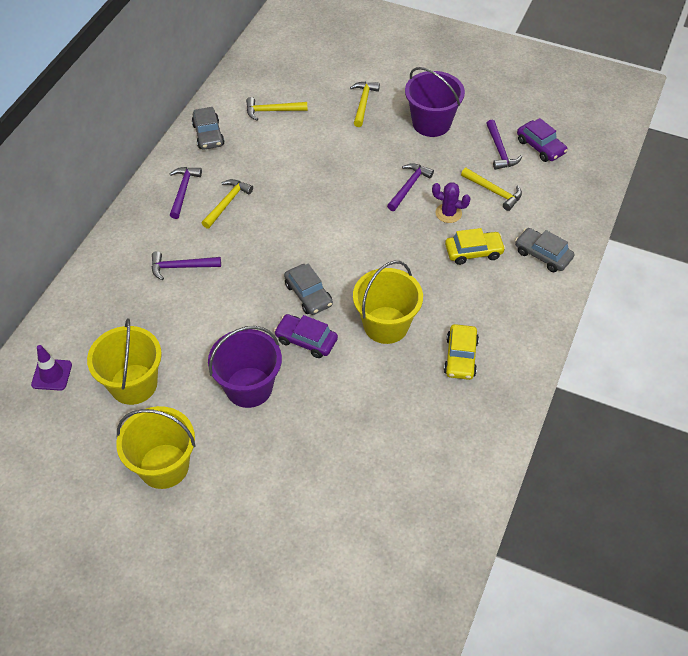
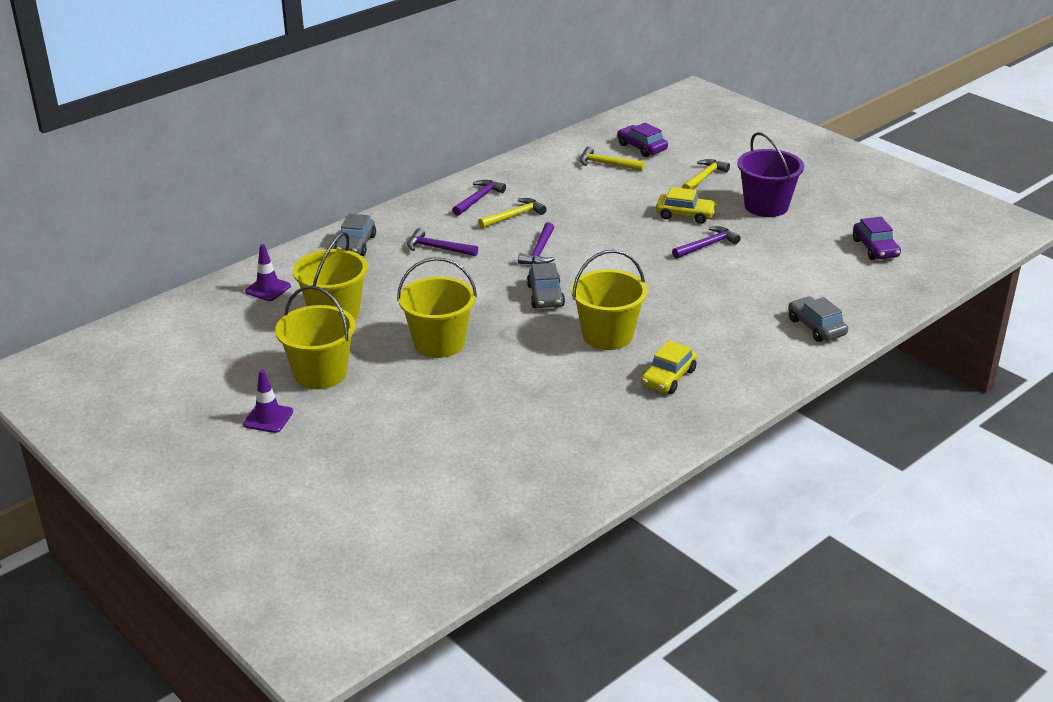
camera: 25 degrees right, 20 degrees down
grey car [192,107,225,150] -> grey car moved to [334,214,376,256]
purple bucket [208,326,282,408] -> yellow bucket [397,257,477,358]
purple car [274,314,338,358] -> purple car moved to [617,122,668,157]
purple cactus [432,182,471,223] -> none
yellow car [445,228,506,265] -> yellow car moved to [656,187,717,224]
yellow hammer [461,168,522,211] -> none
purple hammer [486,119,522,170] -> purple hammer moved to [518,222,555,264]
none -> purple traffic cone [243,370,293,433]

